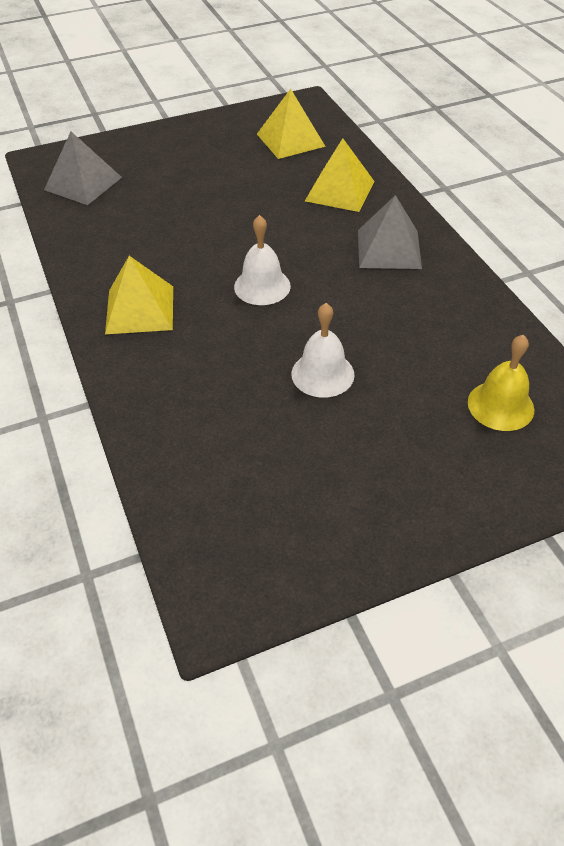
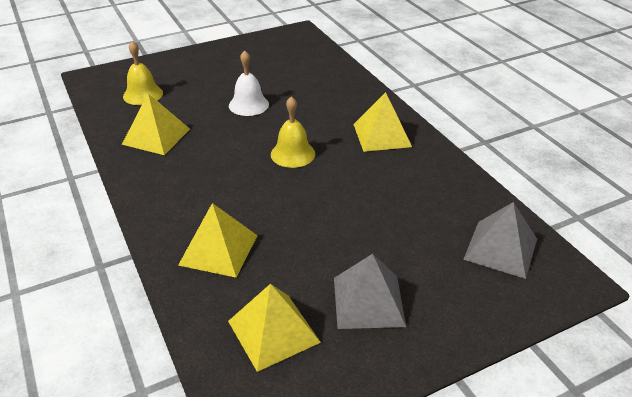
camera: 175 degrees right, 10 degrees down
white bell [234,215,291,305] -> yellow bell [271,96,315,168]
grey pyramid [358,195,422,269] -> grey pyramid moved to [334,254,406,329]
none -> yellow pyramid [122,94,190,155]

